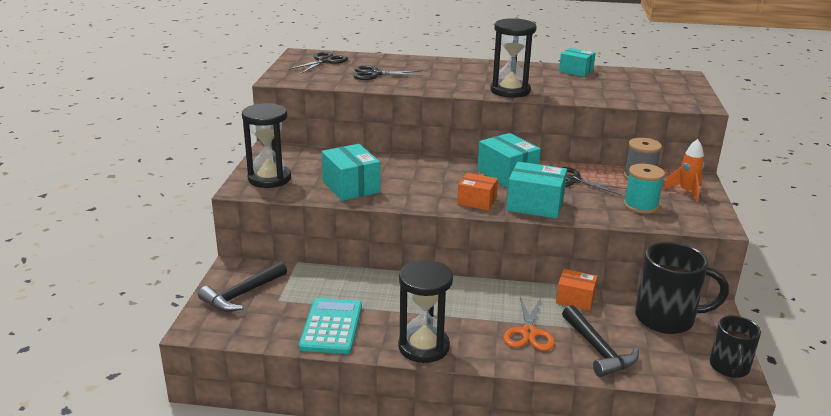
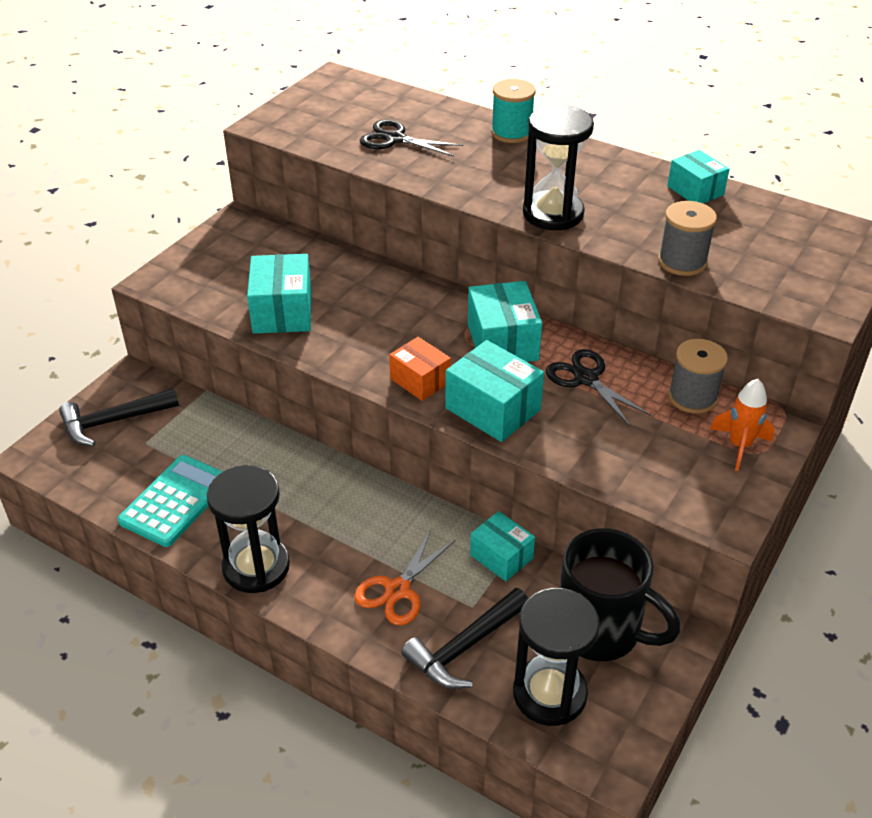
camera: 25 degrees right, 15 degrees up
black hourglass [242,103,291,188] -> black hourglass moved to [513,588,600,726]
black scissors [288,52,348,74] -> none
orange box [556,269,598,311] -> turquoise box [470,511,535,581]
black hammer [562,305,639,377] -> black hammer turned 45 degrees clockwise [401,588,528,689]
turquoise spool [624,164,665,214] -> turquoise spool moved to [491,79,536,143]
black mug [710,316,761,378] -> none
none -> grey spool [658,201,717,276]

